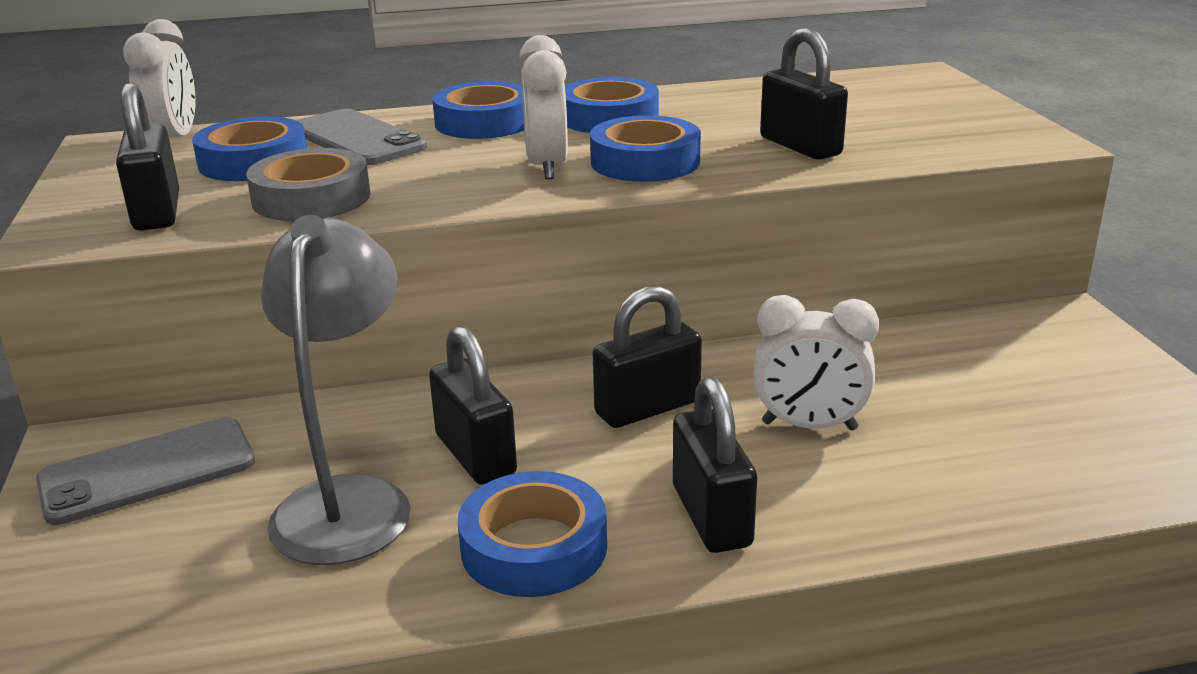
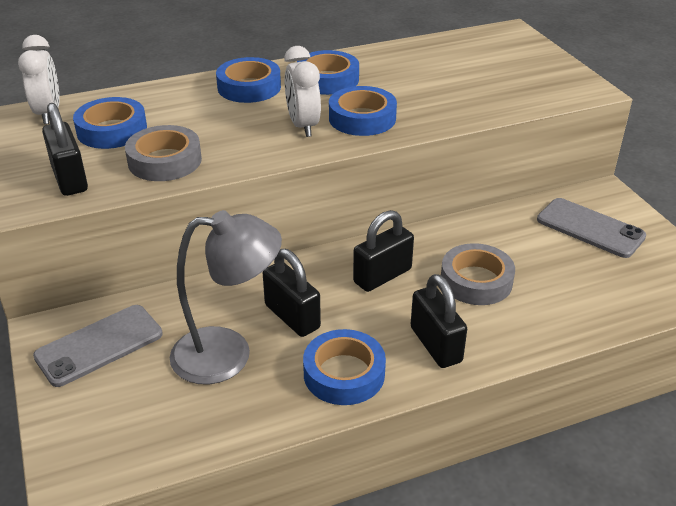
camera: 10 degrees left, 10 degrees up
grey lamp [261,215,411,565] -> grey lamp turned 90 degrees clockwise [170,210,282,384]
grey phone [296,108,427,165] -> grey phone moved to [537,198,646,258]
white clock [753,295,879,430] -> grey tape [441,243,515,305]
black padlock [760,28,848,160] -> none

